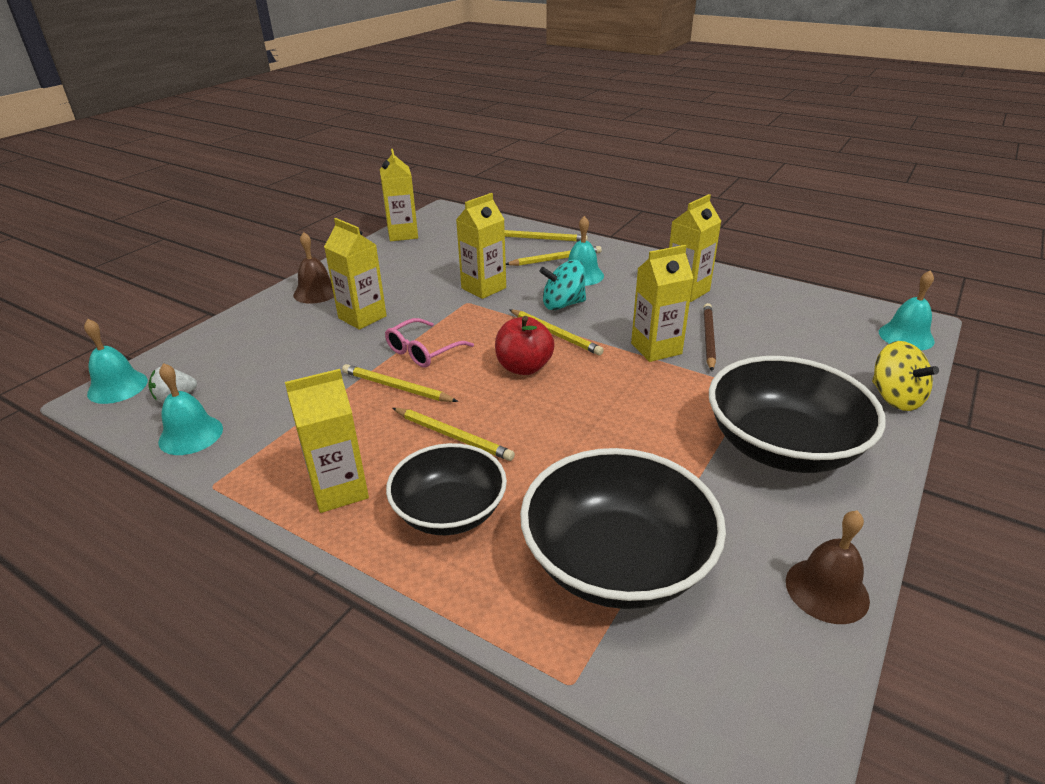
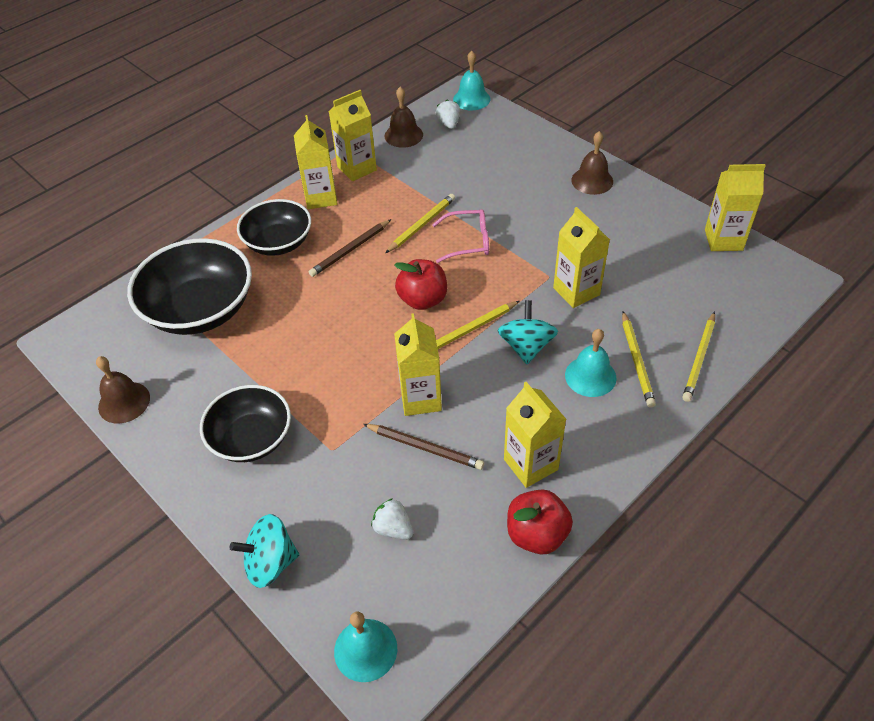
camera: 105 degrees right, 15 degrees up
turquoise bell [158,363,223,455] -> brown bell [385,87,423,148]
yellow carton [324,218,387,330] -> yellow carton moved to [329,90,377,181]
pink glasses [385,318,474,367] -> pink glasses turned 120 degrees clockwise [432,209,489,263]
yellow pencil [393,408,515,461] -> brown pencil [309,219,392,277]
black bowl [709,356,886,473] -> black bowl [200,385,291,462], size x0.66
yellow spinning top [872,341,939,411] -> turquoise spinning top [230,514,299,588]
none -> white strawberry [371,498,413,540]
none -> red apple [507,489,573,554]

